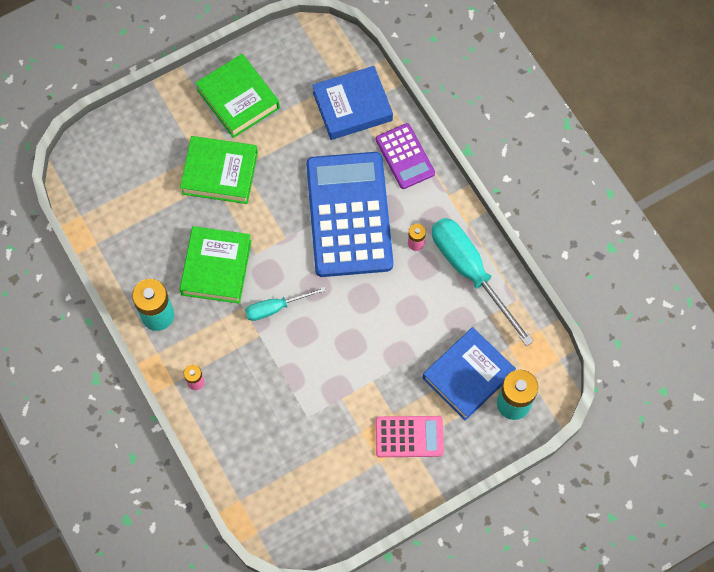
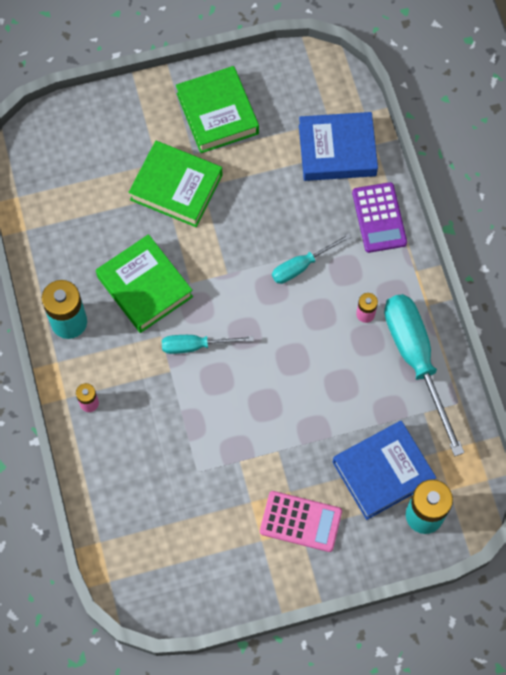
camera: 15 degrees right, 0 degrees up
green book [180,226,252,304] -> green book turned 60 degrees counterclockwise [96,234,193,333]
blue calculator [306,152,393,277] -> turquoise screwdriver [272,233,352,284]

